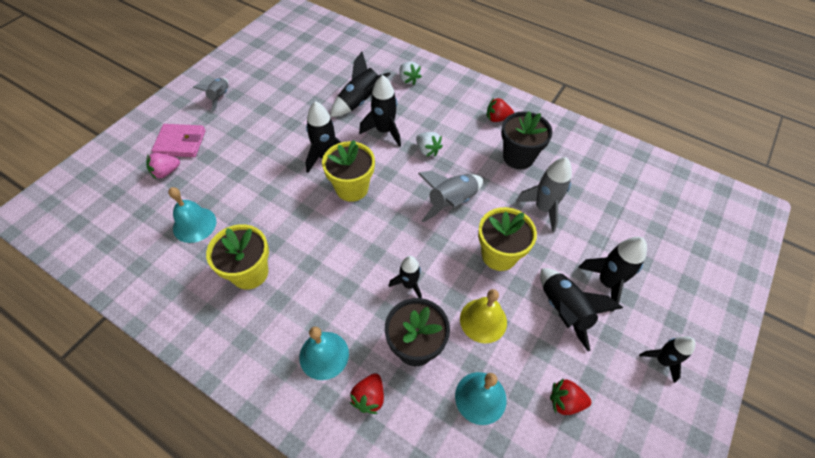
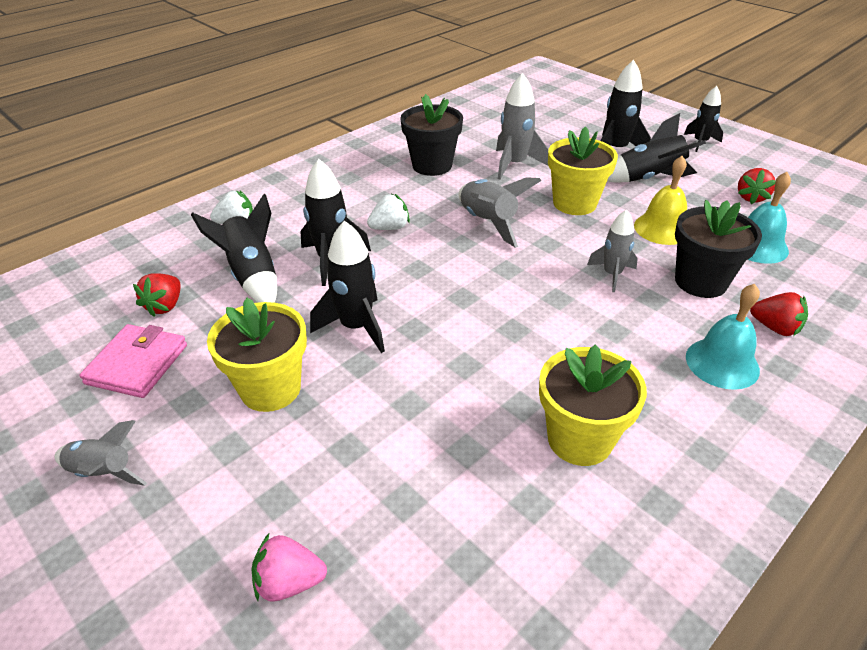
camera: 75 degrees left, 15 degrees down
pink strawberry [146,153,180,179] -> pink strawberry turned 105 degrees clockwise [252,534,327,602]
pink wallet [152,124,206,157] -> pink wallet moved to [79,324,187,398]
turquoise bell [168,187,216,243] -> none
yellow flower pot [322,140,375,202] -> yellow flower pot moved to [207,298,307,412]
black rocket [389,256,422,298] -> grey rocket [587,210,638,292]
red strawberry [487,98,514,122] -> red strawberry moved to [133,273,181,317]

